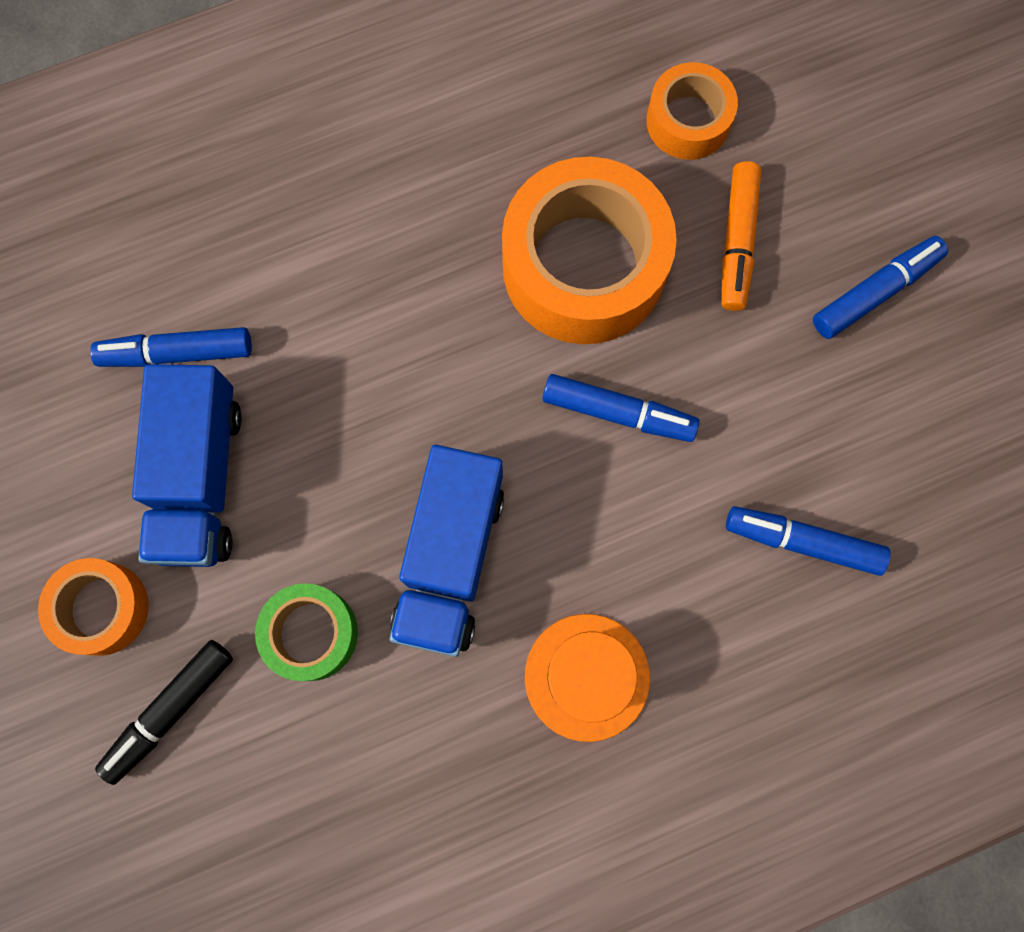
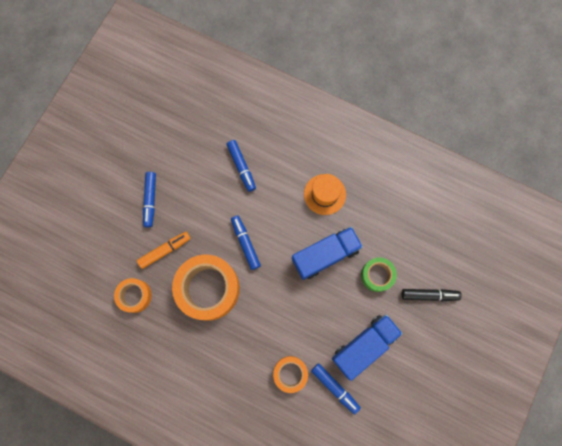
camera: 130 degrees left, 0 degrees up
orange tape [38,558,149,656] -> orange tape moved to [273,356,308,393]
blue marker [813,236,948,339] -> blue marker turned 105 degrees counterclockwise [143,172,156,227]

